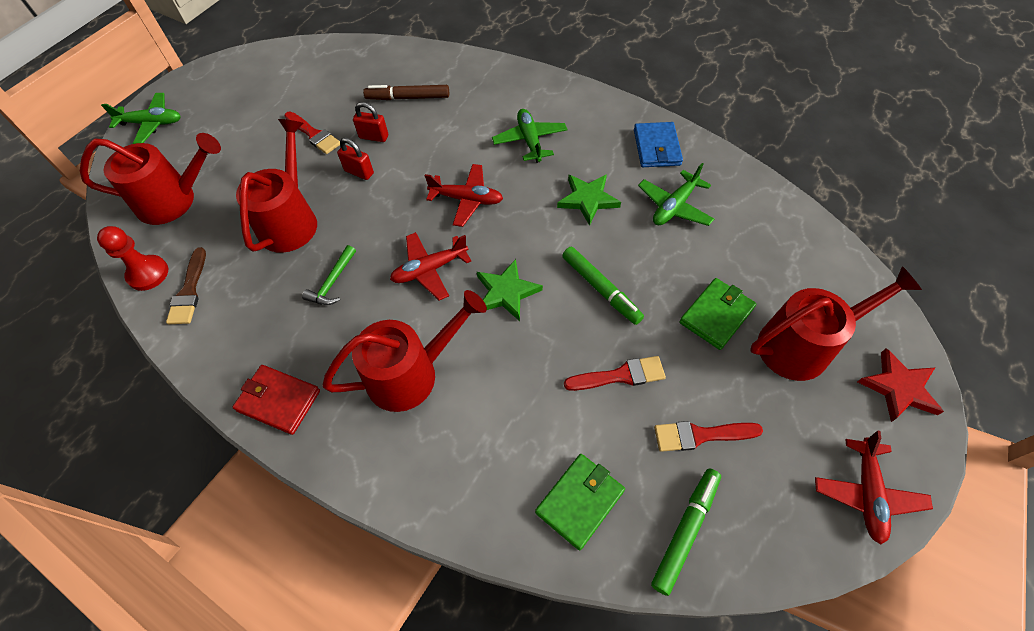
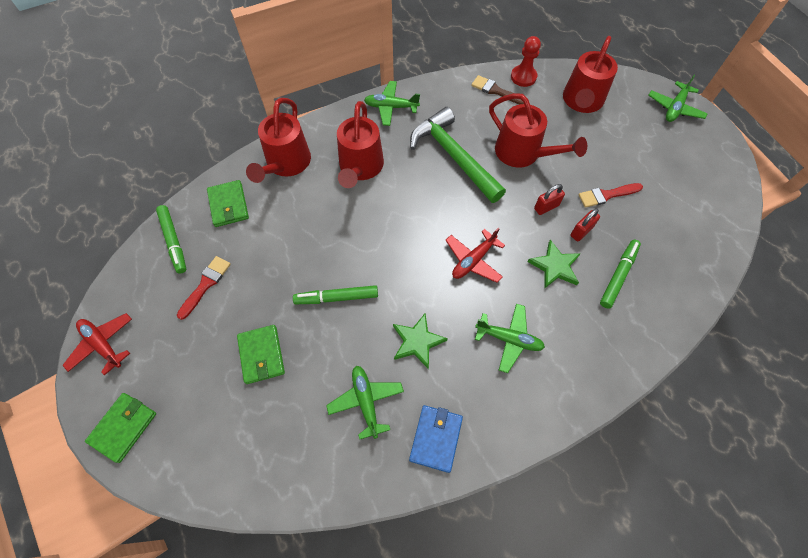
camera: 120 degrees right, 5 degrees up
red wallet [232,365,320,435] -> green plane [364,81,420,126]
green hammer [302,245,356,305] -> green hammer [410,107,506,203], size x2.33
brown marker [363,85,449,100] -> green marker [600,240,641,309]
red plane [390,232,471,300] -> none
green star [477,259,543,321] -> green star moved to [528,240,581,289]
red brush [564,356,666,391] -> none
blue wallet [634,122,683,167] -> blue wallet turned 75 degrees clockwise [409,405,463,473]
red watering can [750,266,922,381] -> red watering can moved to [246,98,311,183]
red star [858,348,944,422] -> green wallet [85,393,156,463]

